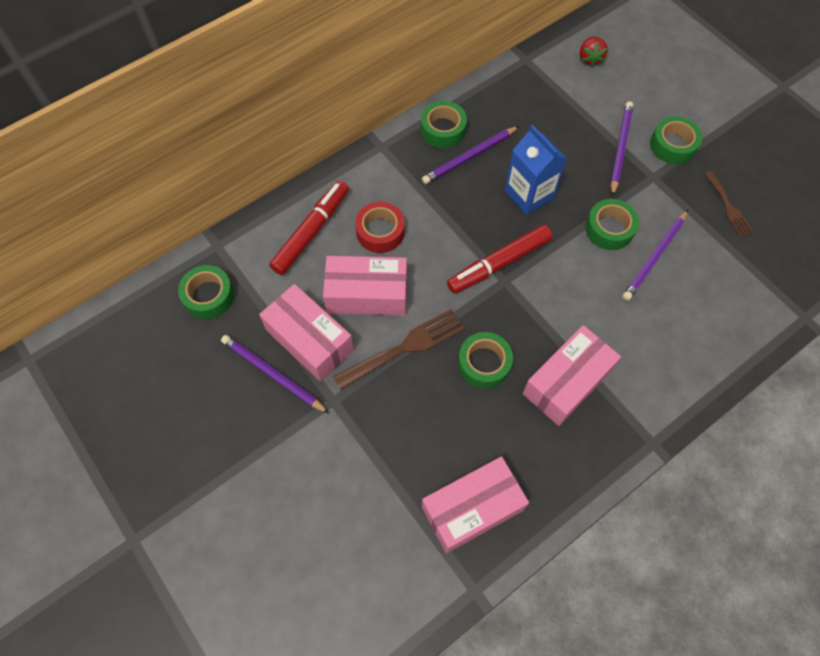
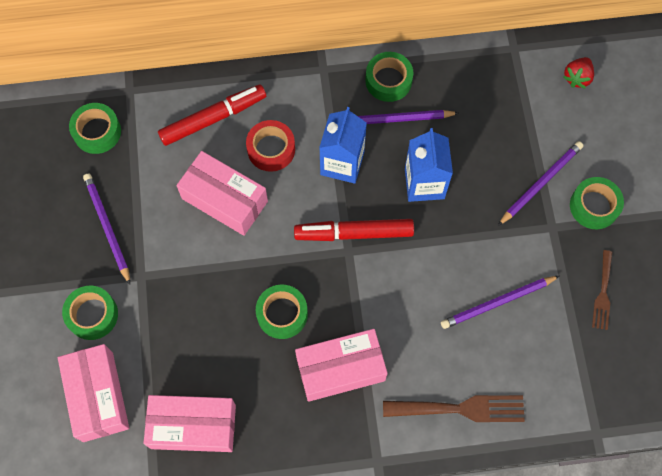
camera: 30 degrees right, 5 degrees up
pink box [259,284,354,382] -> pink box moved to [58,344,129,442]
brown fork [333,309,465,390] -> brown fork moved to [383,395,525,422]
green tape [585,199,639,250] -> green tape moved to [62,286,118,340]
none -> blue carton [319,107,367,184]

